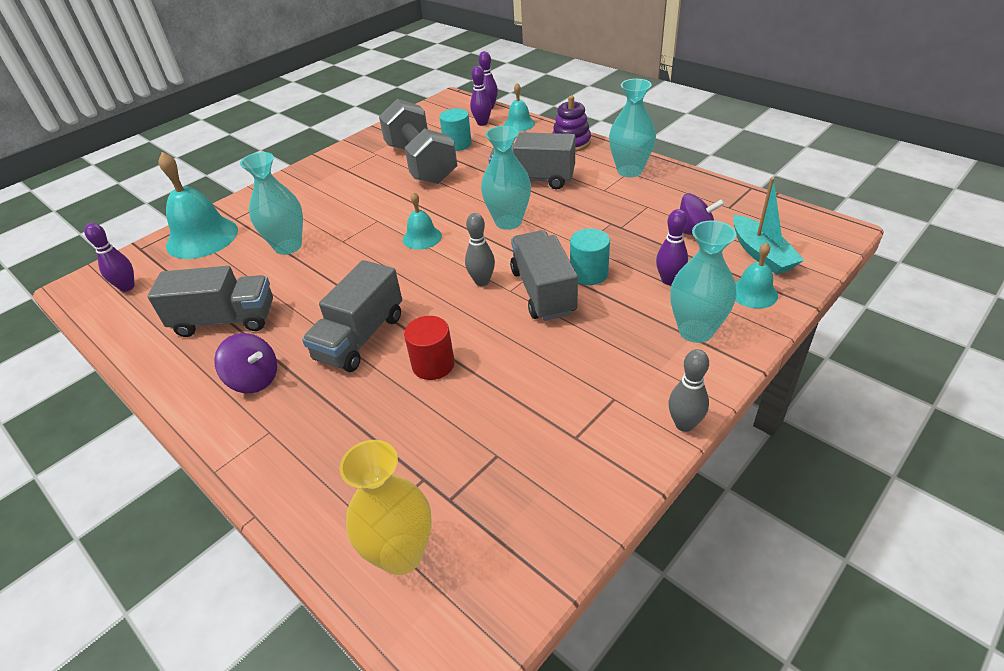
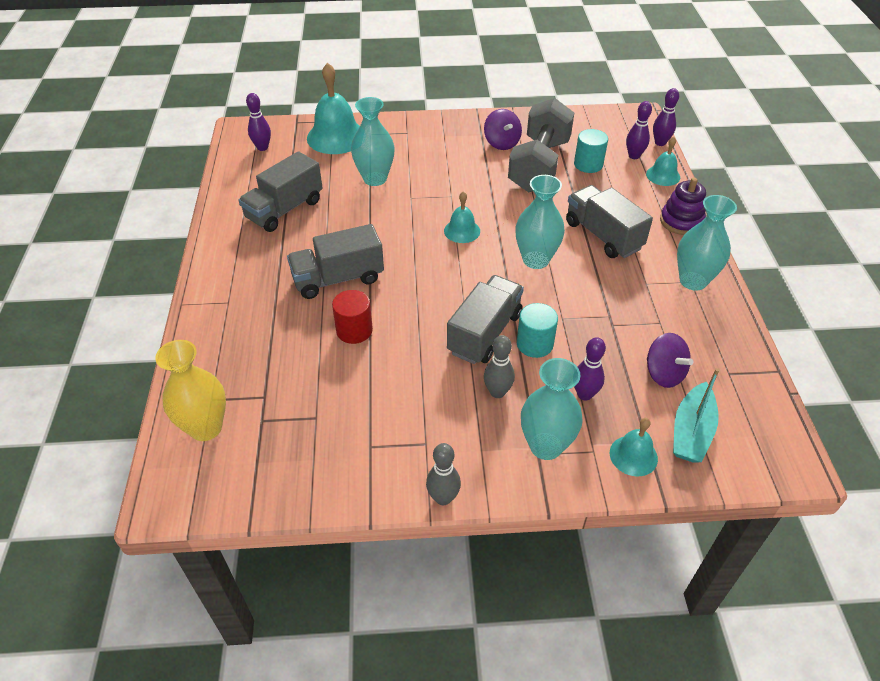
camera: 40 degrees right, 5 degrees up
grey truck [147,266,273,337] -> grey truck turned 90 degrees clockwise [238,151,323,232]
purple spinning top [214,333,277,393] -> purple spinning top moved to [484,109,522,150]
grey bowling pin [465,213,495,286] -> grey bowling pin moved to [484,335,515,398]

